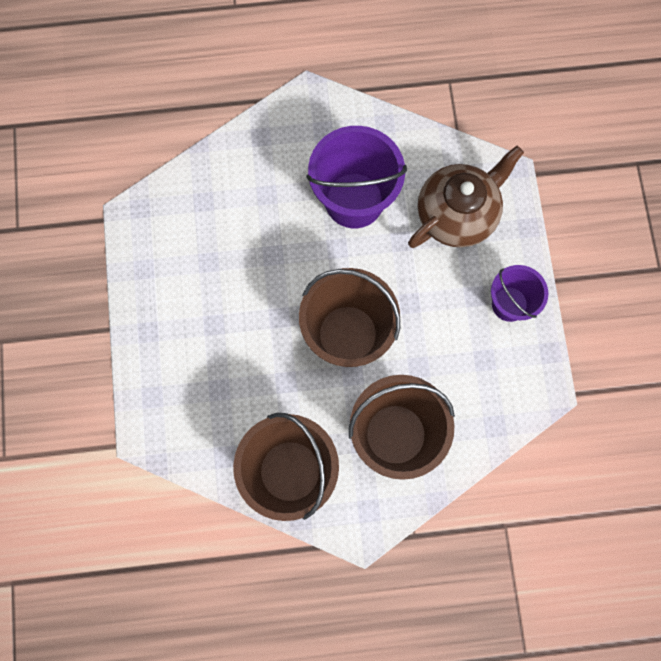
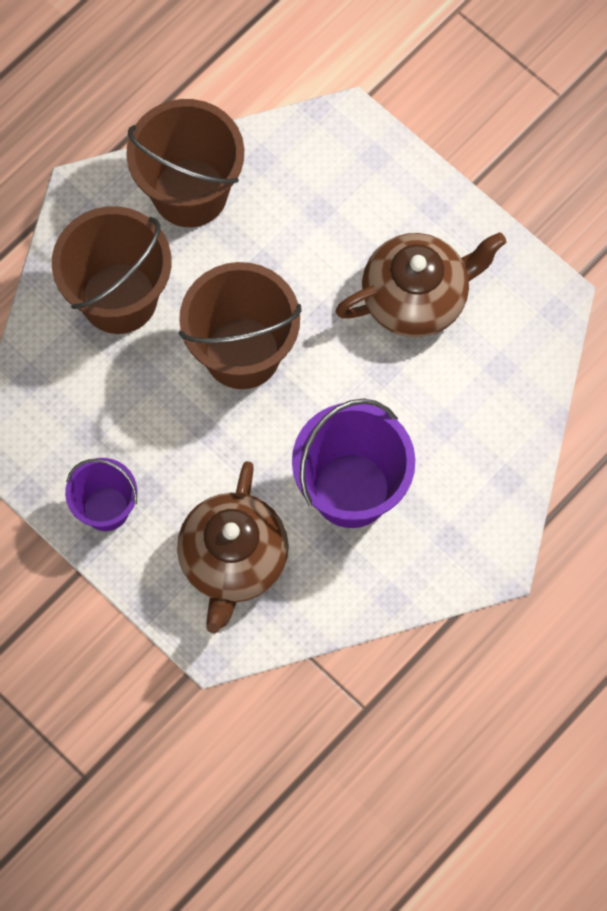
camera: 140 degrees right, 5 degrees down
none -> brown teapot [335,232,506,338]

